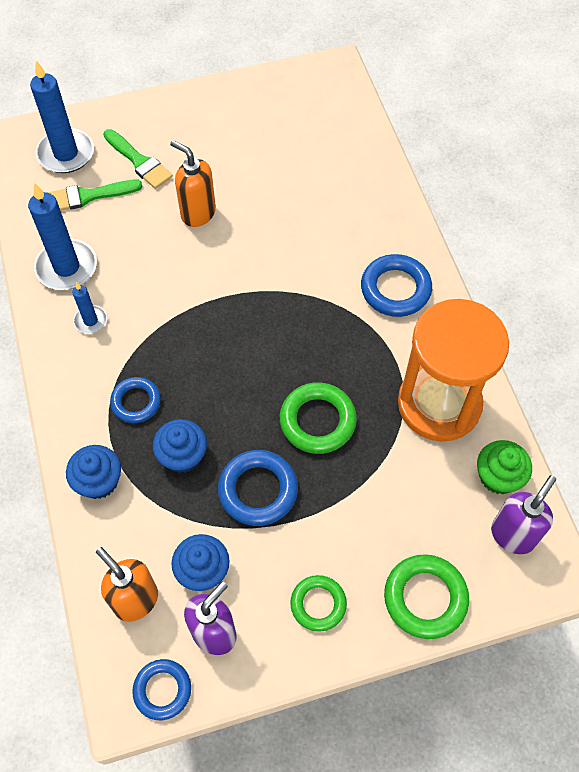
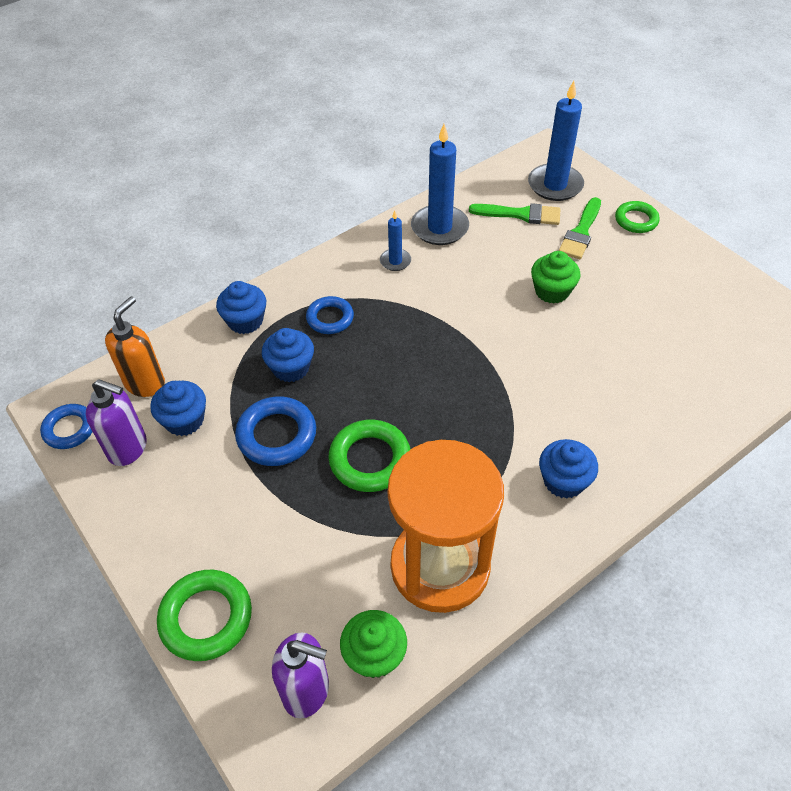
camera: 70 degrees right, 10 degrees down
green brush [48,180,143,211] -> green brush turned 135 degrees clockwise [469,203,560,225]
orange soap dispenser [170,140,216,227] -> green cupcake [531,251,580,304]
green ring [290,575,347,632] -> green ring moved to [615,201,660,233]
blue ring [361,254,432,317] -> blue cupcake [539,439,598,499]

